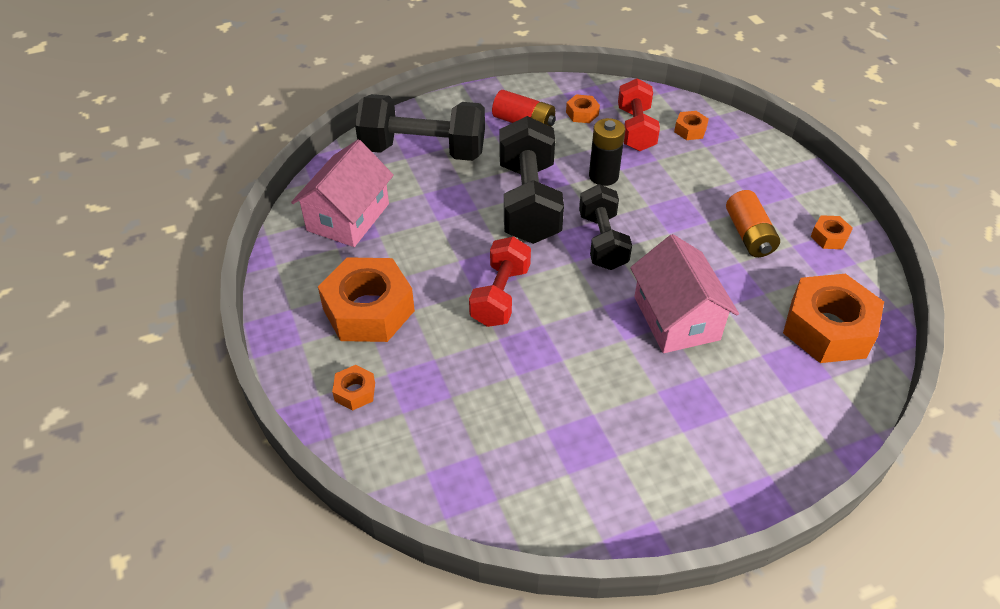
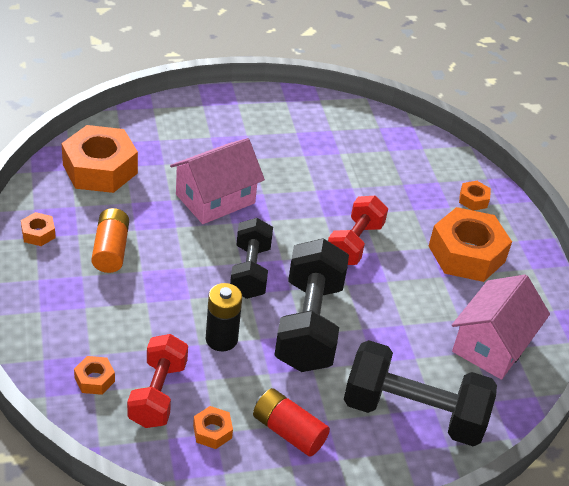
camera: 175 degrees left, 5 degrees down
pink house [630,234,739,353] -> pink house turned 60 degrees clockwise [170,138,265,224]

